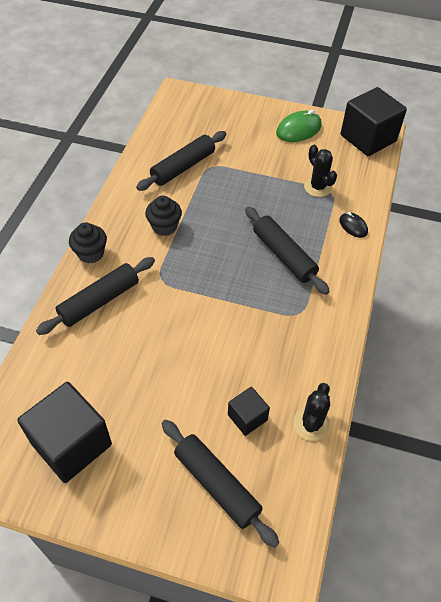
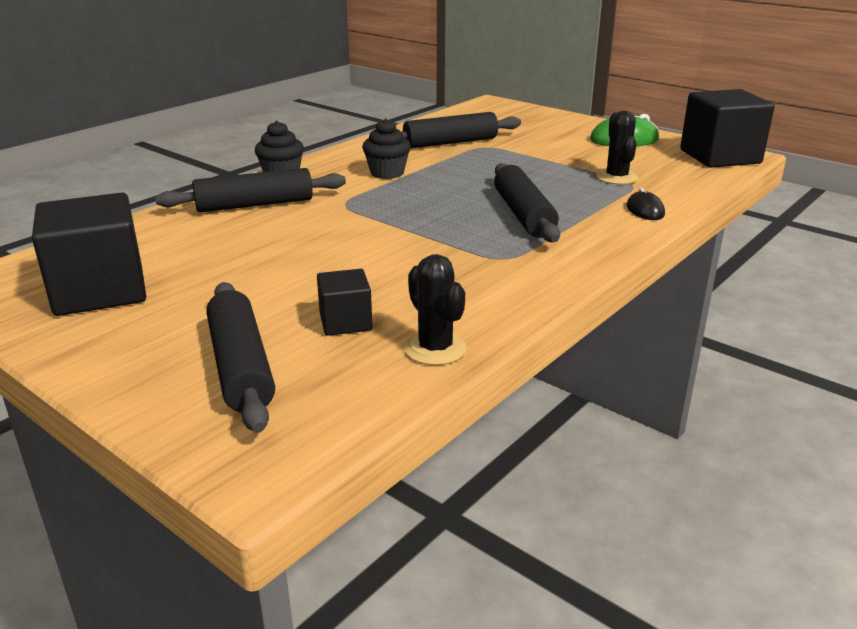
camera: 25 degrees right, 25 degrees down
black cactus [293,383,331,441] -> black cactus turned 75 degrees counterclockwise [404,254,467,365]

